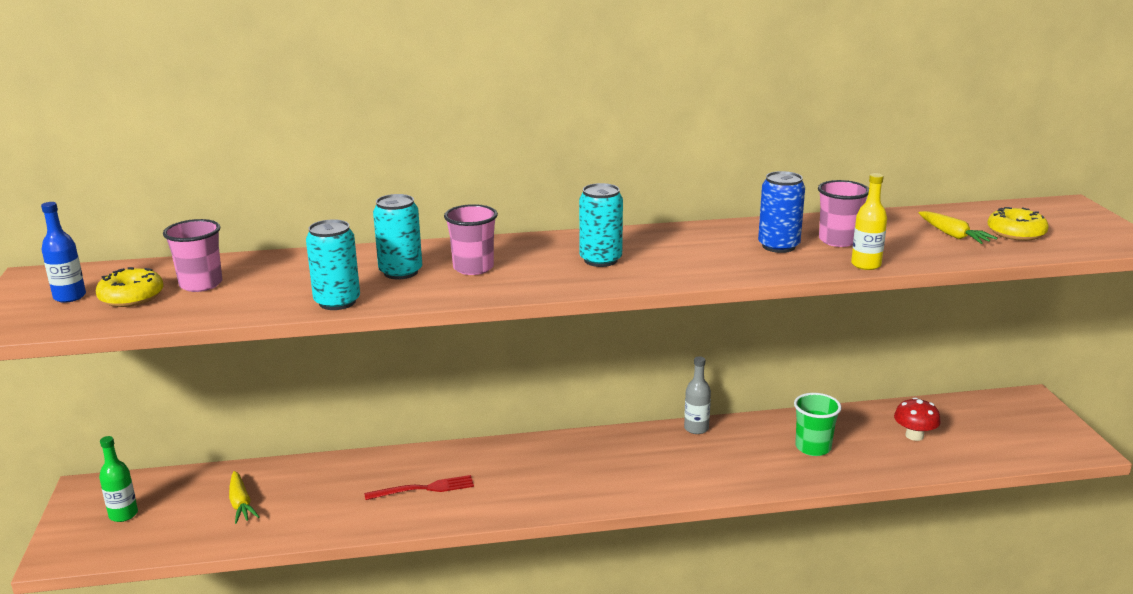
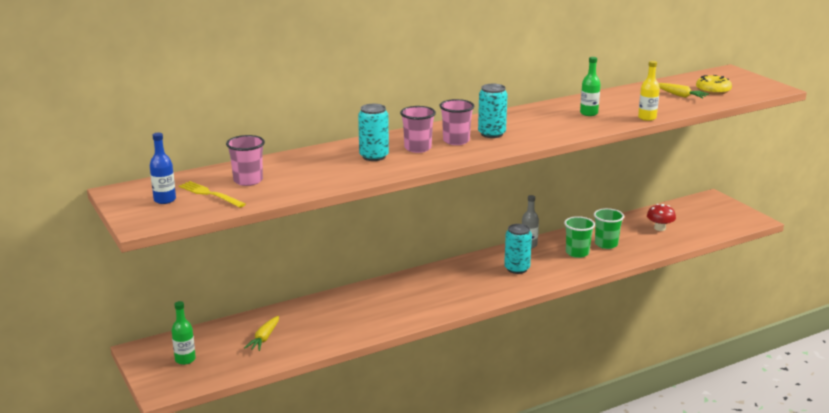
camera: 20 degrees left, 0 degrees up
yellow donut [96,267,164,307] -> yellow fork [179,181,246,208]
yellow carrot [229,471,259,524] -> yellow carrot turned 60 degrees clockwise [244,316,279,351]
turquoise can [306,219,360,310] -> turquoise can moved to [504,224,532,274]
red fork [364,475,474,500] -> none
blue can [758,171,805,253] -> green bottle [580,57,601,116]
pink cup [818,180,869,247] -> pink cup moved to [439,99,475,145]
none -> green cup [564,216,595,258]

